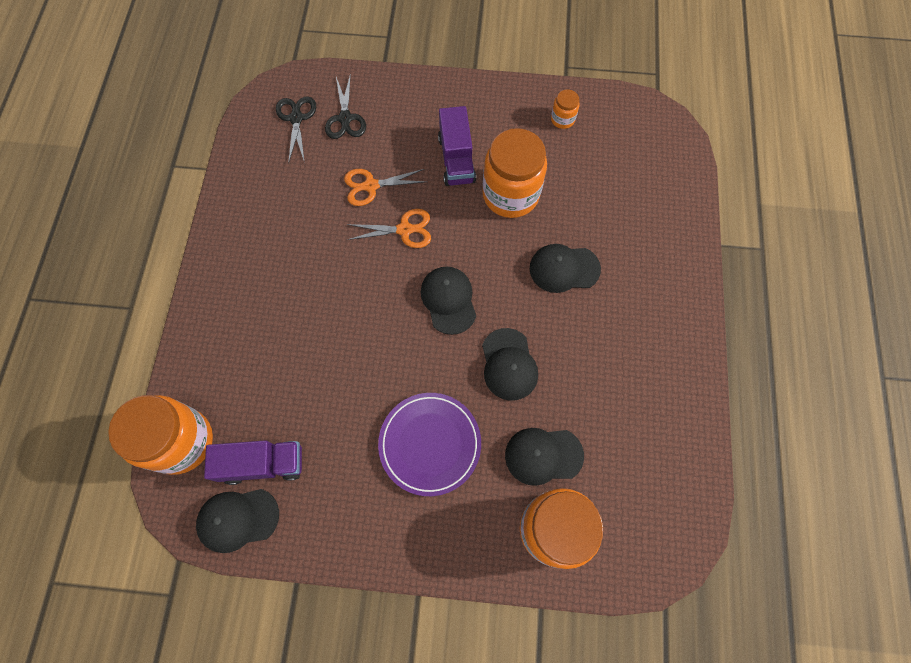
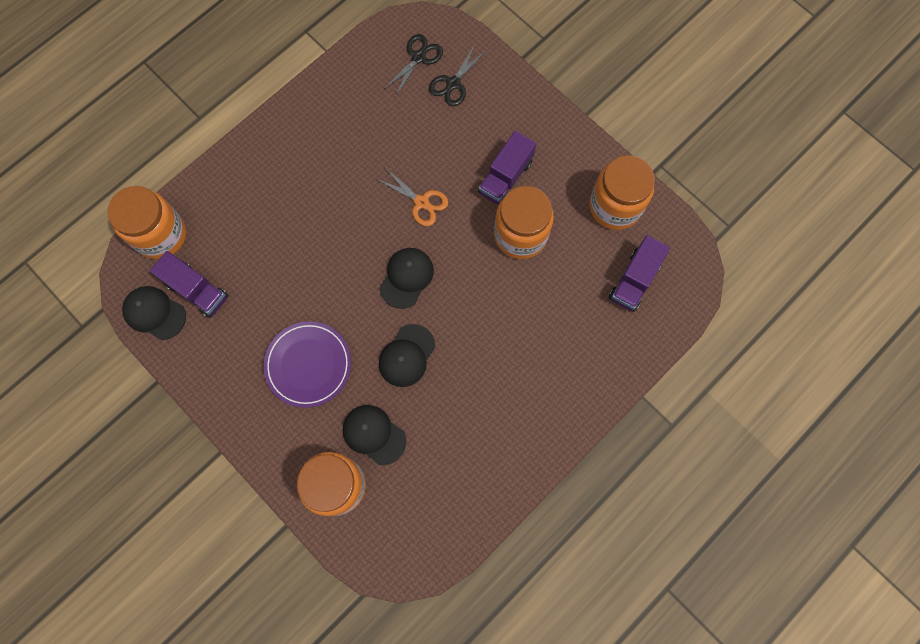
camera: 40 degrees right, 5 degrees up
orange scissors [344,169,427,206] -> none
black cap [530,244,601,293] -> none
orange jar [551,90,580,129] -> orange jar [589,155,655,230], size x2.22
none -> purple truck [609,235,670,312]

